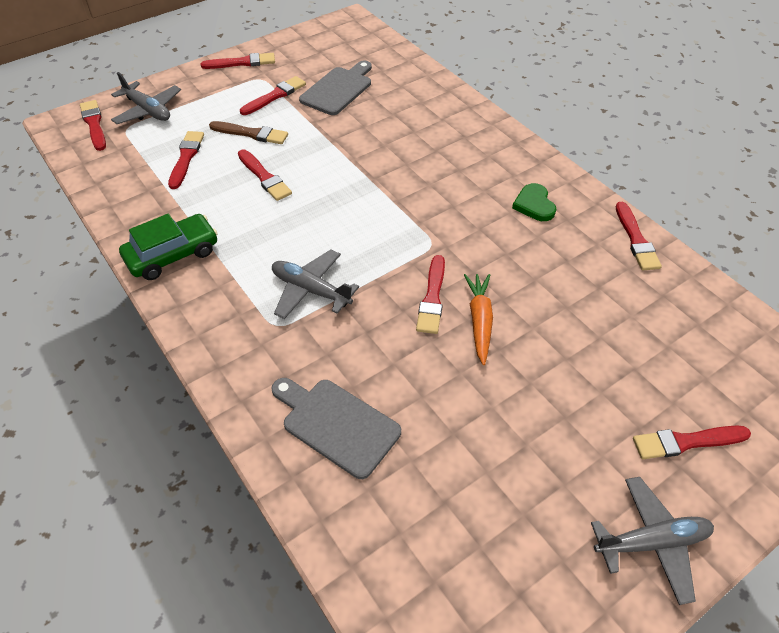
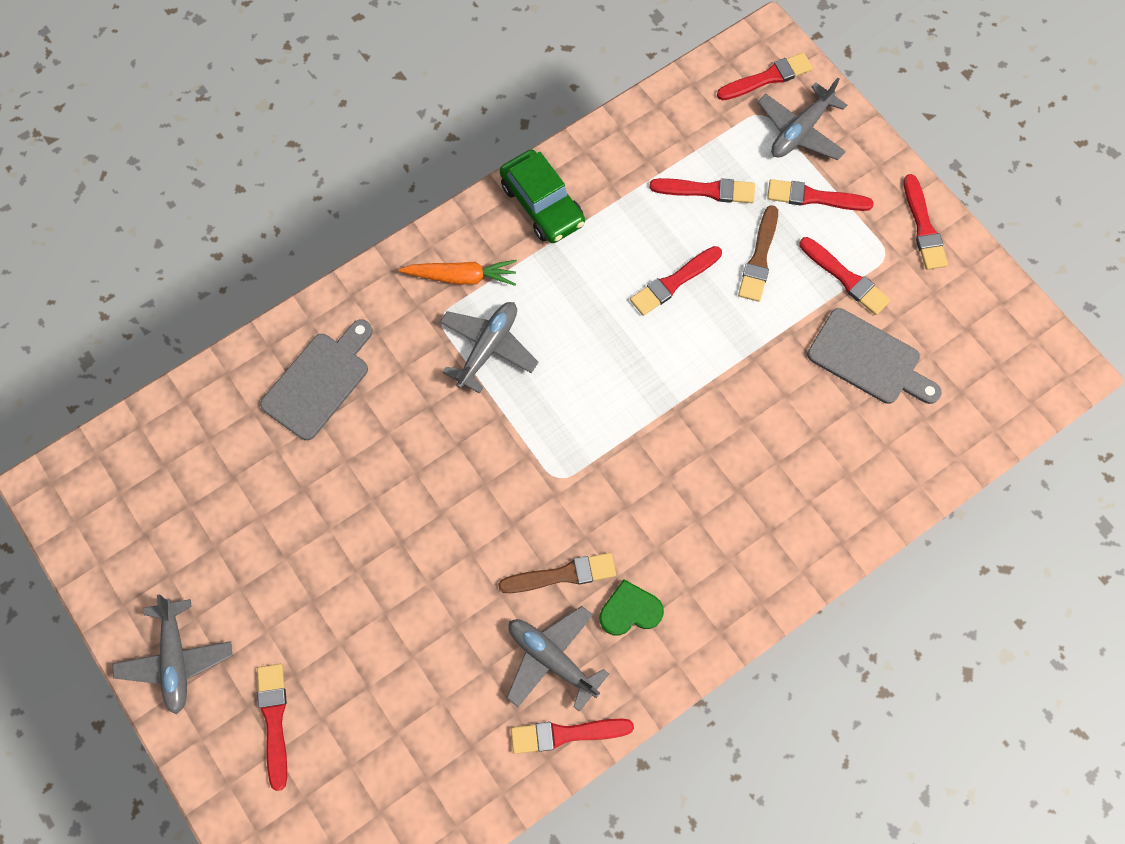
camera: 90 degrees right, 20 degrees up
red brush [416,255,445,334] -> red brush moved to [767,179,874,211]
orange carrot [464,274,493,365] -> orange carrot moved to [399,260,517,286]
none -> brown brush [498,553,616,593]
none -> grey plane [507,606,609,712]

